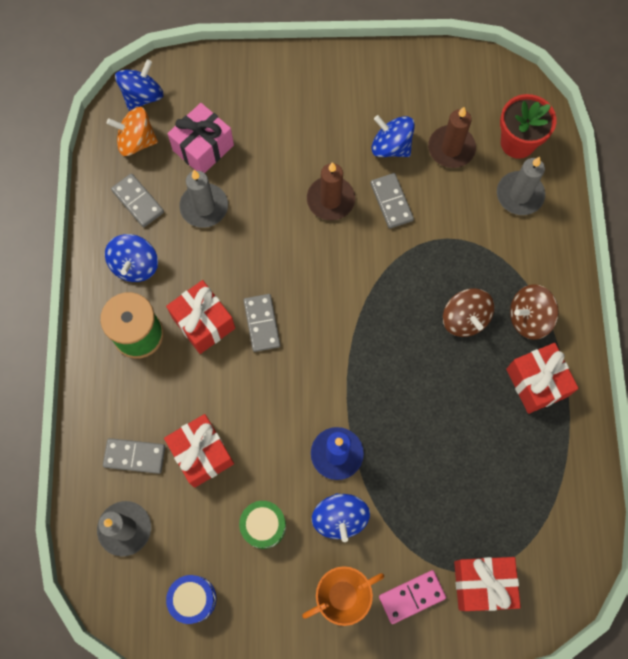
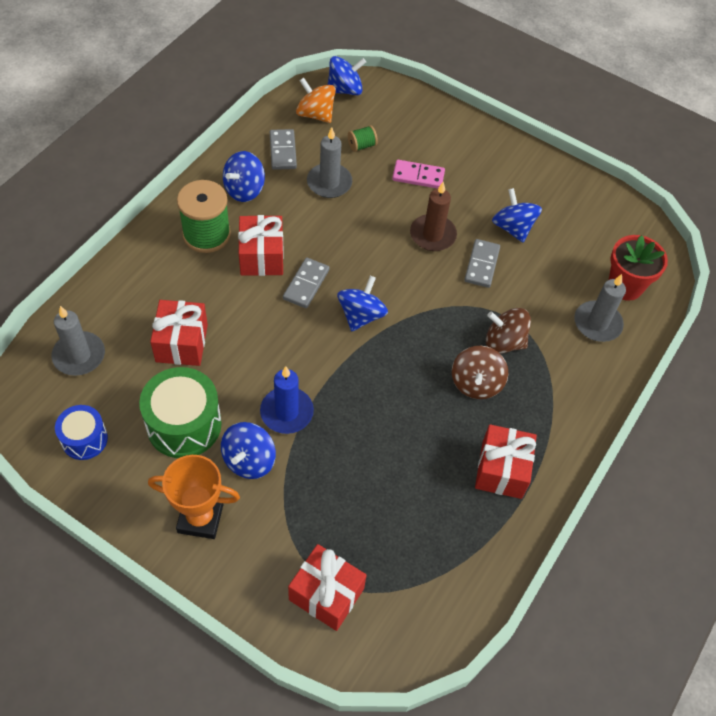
camera: 30 degrees right, 15 degrees down
grey domino [103,438,165,474] -> none
pink gift [168,103,234,173] -> green spool [348,125,378,152]
green drum [239,501,286,549] -> green drum [139,367,222,458], size x1.66
pink domino [379,570,446,624] -> pink domino moved to [392,160,445,189]
brown candle [428,107,476,168] -> none
brown spinning top [510,284,559,340] -> brown spinning top moved to [486,308,531,354]
none -> blue spinning top [337,276,388,331]

